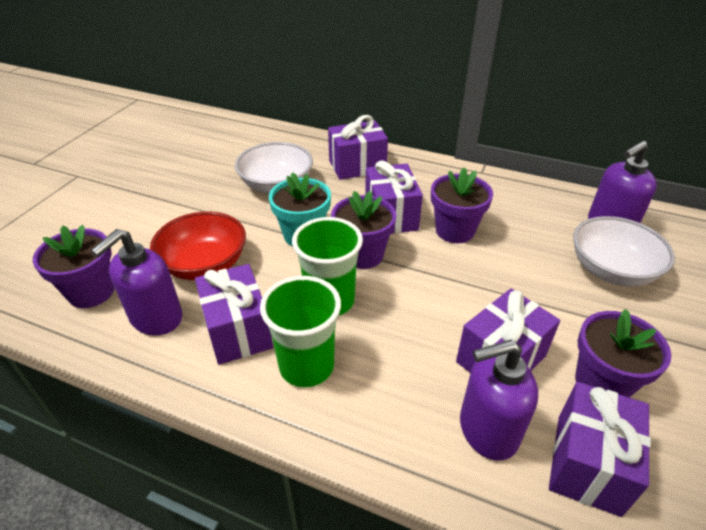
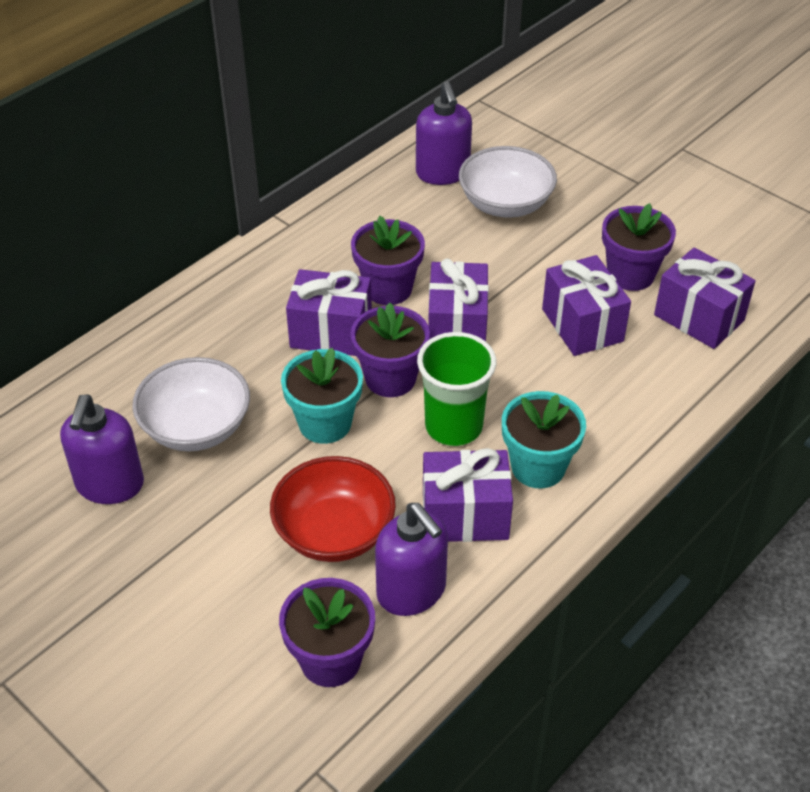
camera: 70 degrees left, 5 degrees up
green cup [260,276,341,387] -> turquoise flower pot [502,391,586,489]
purple gift [328,115,388,180] -> purple gift moved to [428,259,489,341]
purple soap dispenser [460,340,538,461] -> purple soap dispenser moved to [60,394,144,504]

